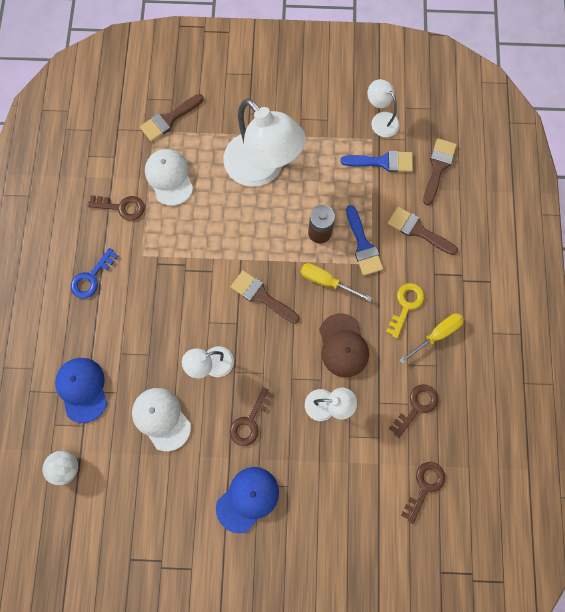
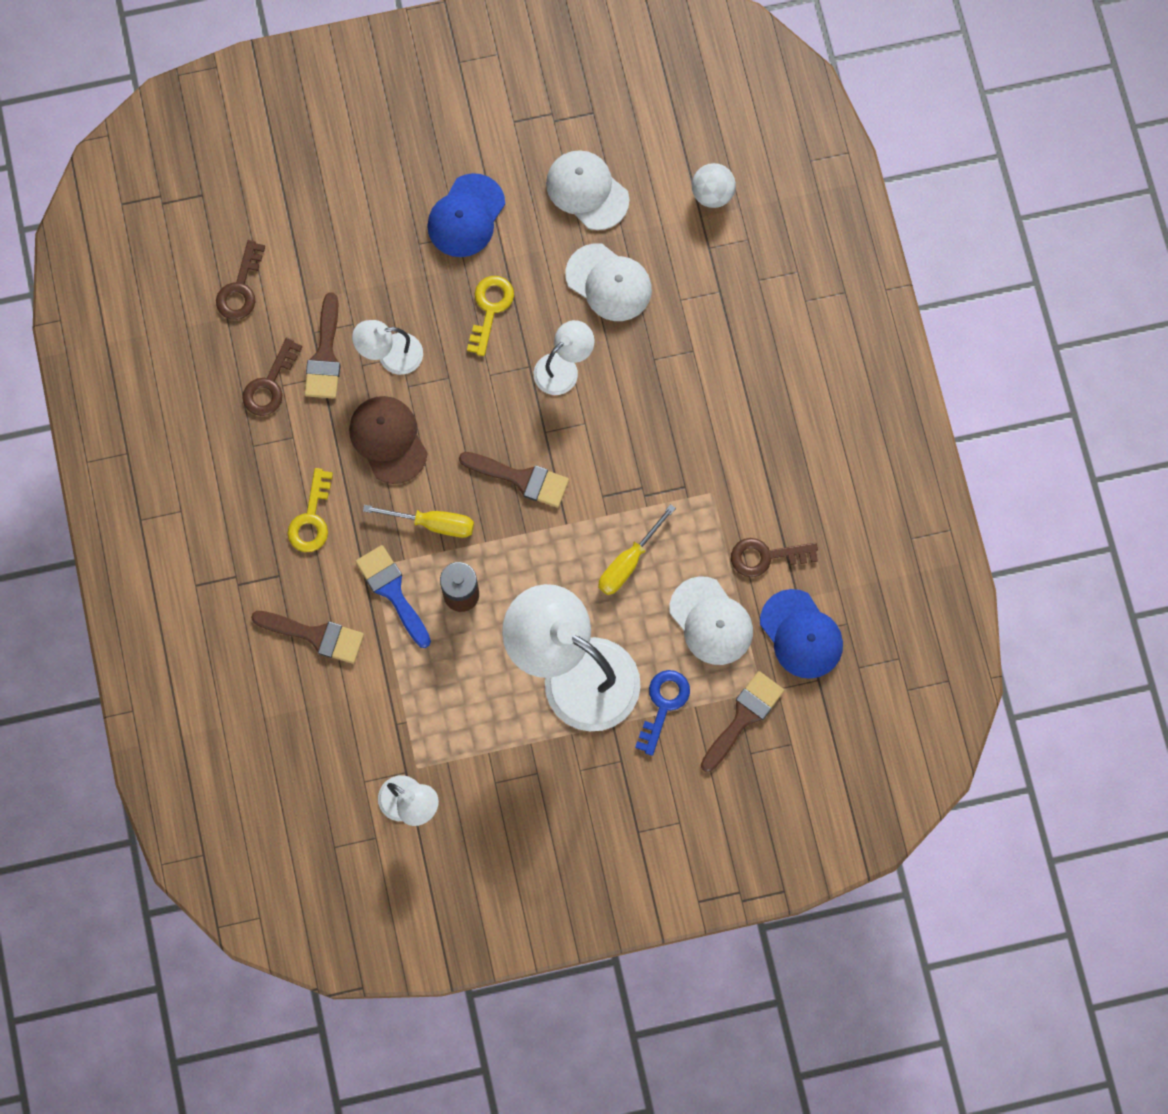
camera: 165 degrees right, 0 degrees up
blue cap [55,358,107,423] -> blue cap moved to [760,589,843,679]
blue key [71,248,118,298] -> blue key moved to [635,670,690,756]
brown key [230,387,274,446] -> yellow key [467,276,514,356]
blue brush [341,151,413,172] -> none
yellow screwdriver [399,313,464,364] -> yellow screwdriver moved to [598,504,676,595]
brown brush [423,138,457,205] -> brown brush moved to [305,292,341,399]
none -> white cap [546,150,629,230]

